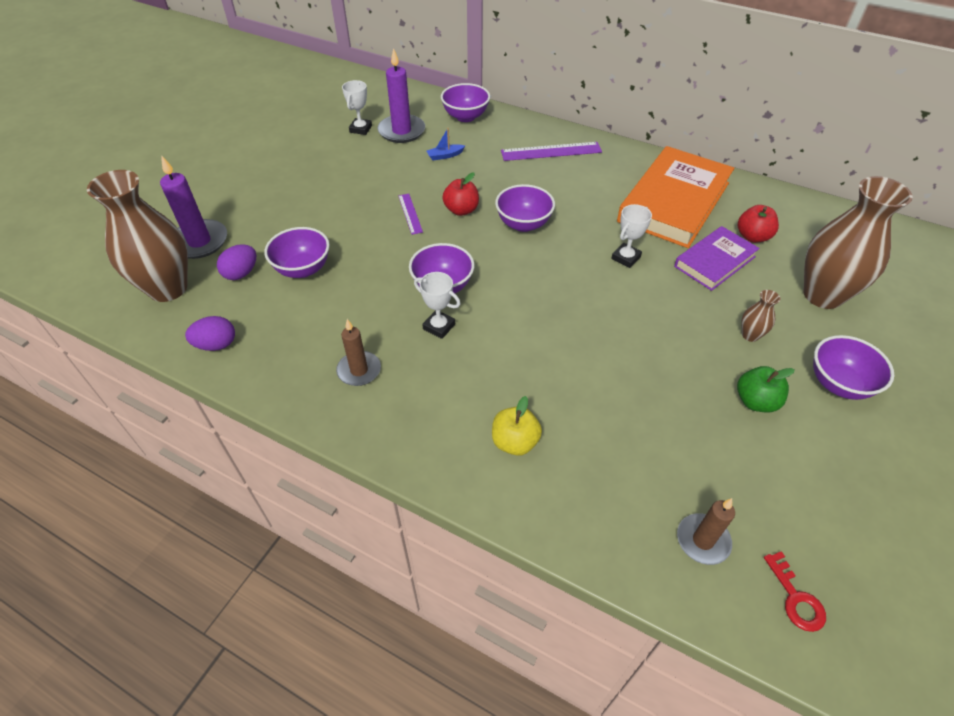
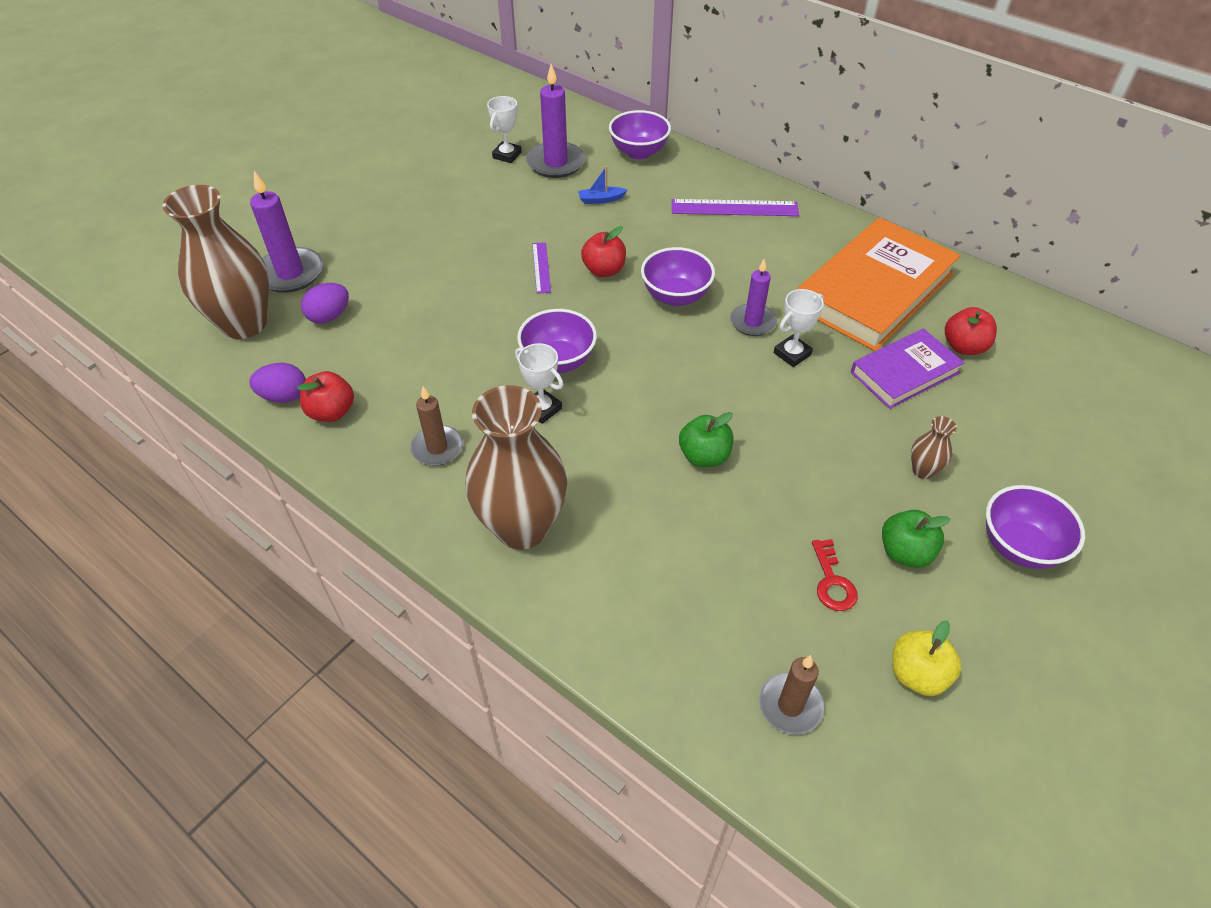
camera: 10 degrees right, 0 degrees up
purple bowl [264,227,330,278] -> none
yellow apple [492,396,542,456] -> yellow apple moved to [892,620,962,696]
red key [764,551,826,632] -> red key moved to [812,539,858,611]
brown vase [803,176,913,309] -> brown vase moved to [465,385,567,550]
none -> red apple [297,371,354,422]
none -> green apple [679,412,733,467]
none -> purple candle [730,259,777,336]

